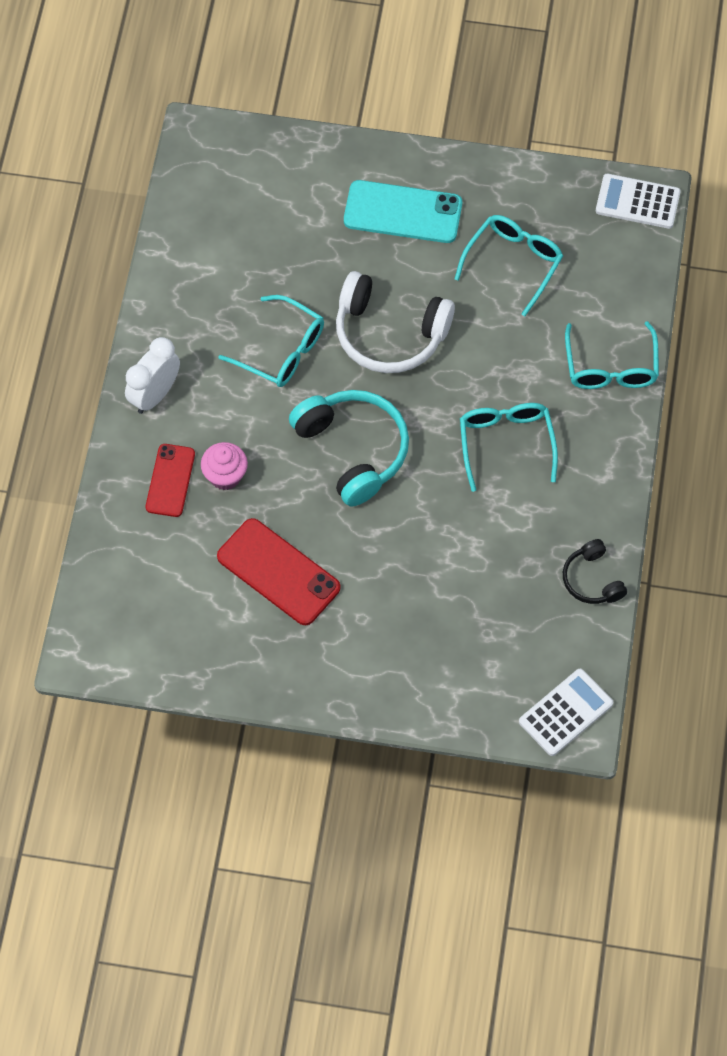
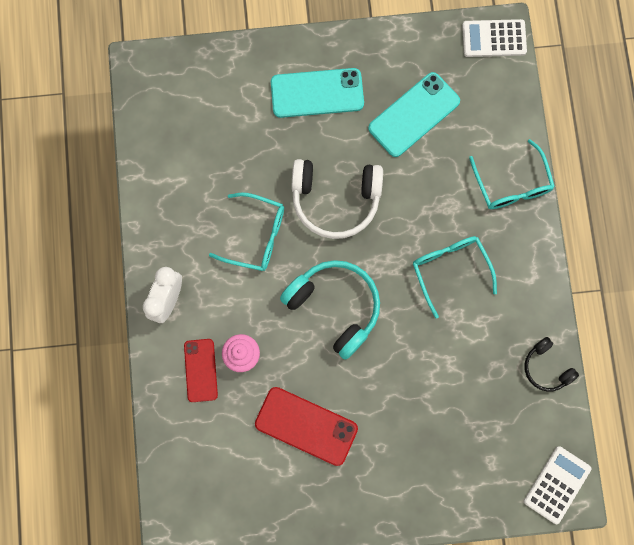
camera: 15 degrees left, 15 degrees up
turquoise glasses [455,215,563,316] -> turquoise phone [368,72,460,157]

